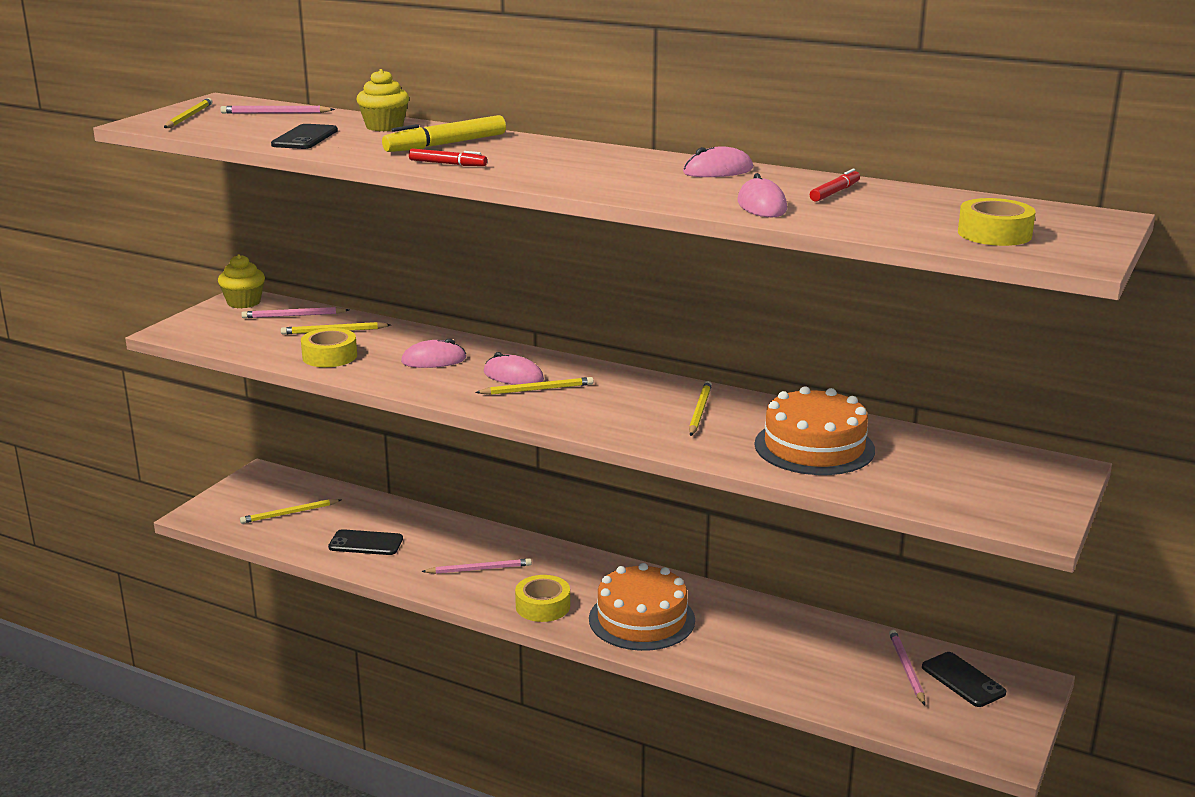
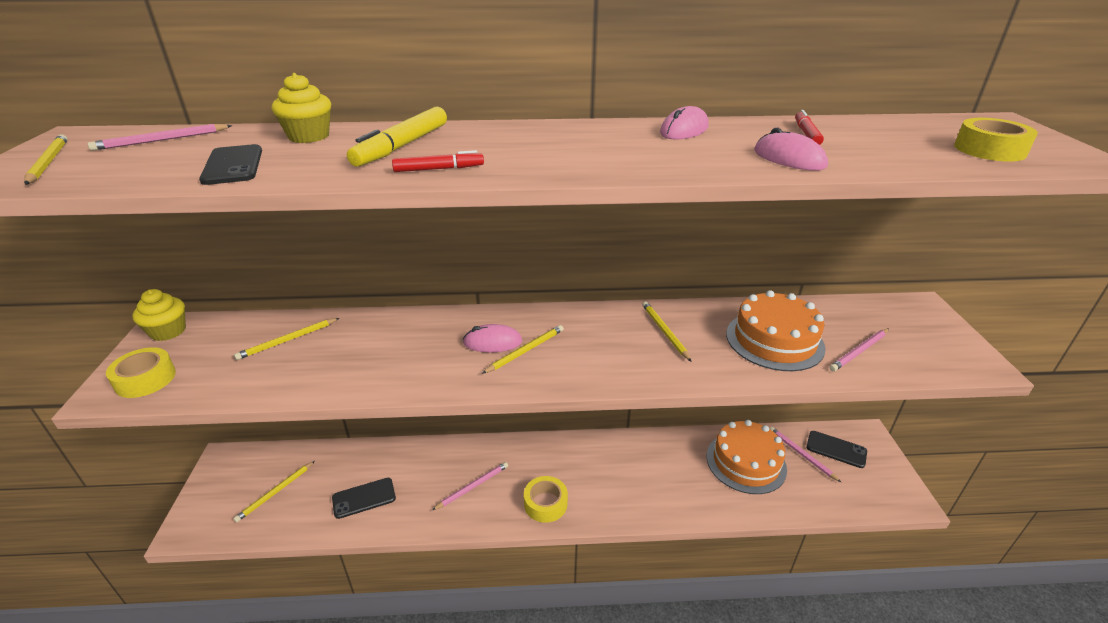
camera: 30 degrees left, 10 degrees up
pink pencil [241,307,349,318] -> pink pencil moved to [829,328,889,372]
yellow tape [301,328,357,367] -> yellow tape moved to [106,347,176,398]
pink mouse [401,338,466,368] -> none
orange cake [589,563,695,651] -> orange cake moved to [707,420,787,494]

